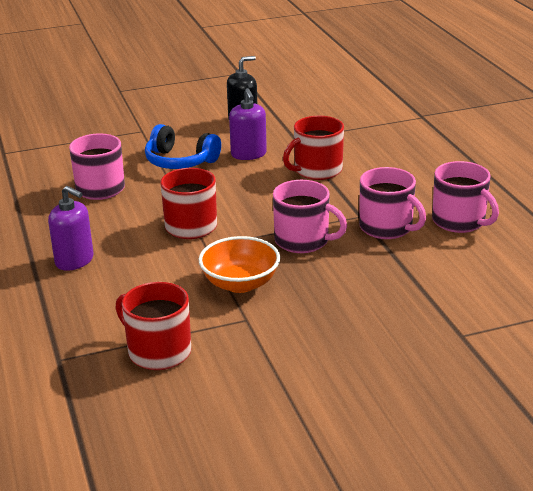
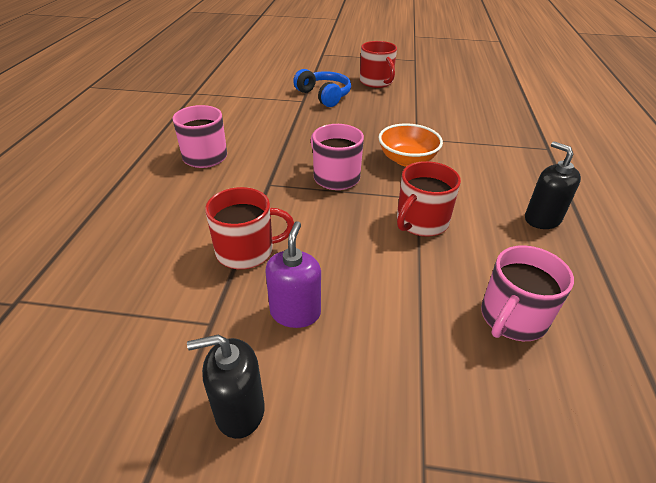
camera: 155 degrees left, 10 degrees up
purple soap dispenser [48,186,93,271] -> black soap dispenser [525,141,581,229]
red mug [115,282,191,370] -> red mug moved to [360,41,397,88]
blue headphones [145,124,221,169] -> blue headphones moved to [293,69,351,107]
pink mug [359,167,426,239] -> none

